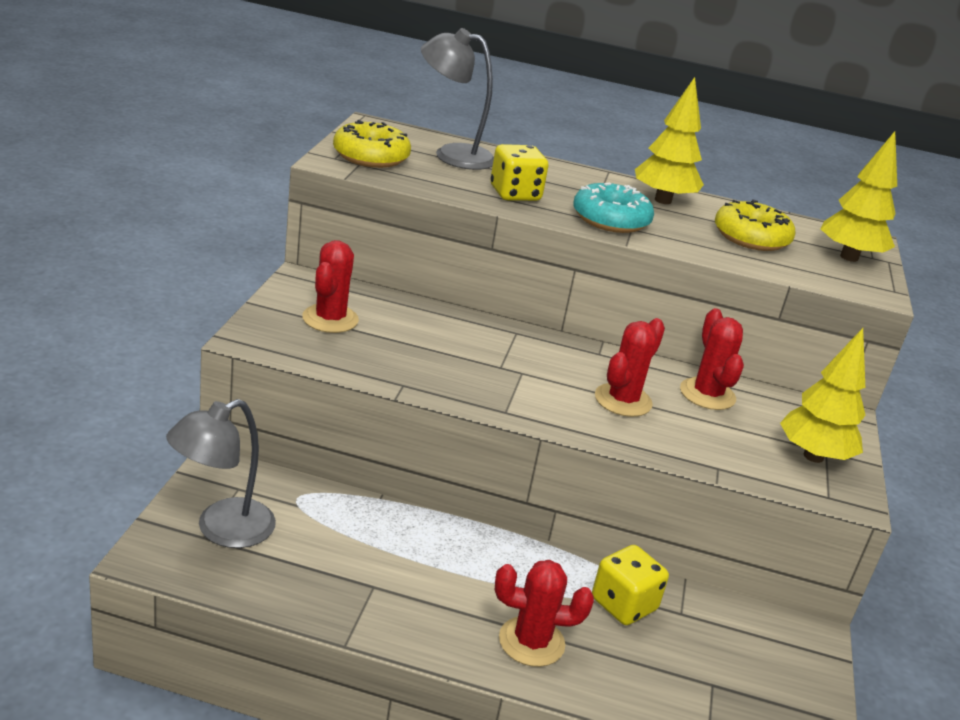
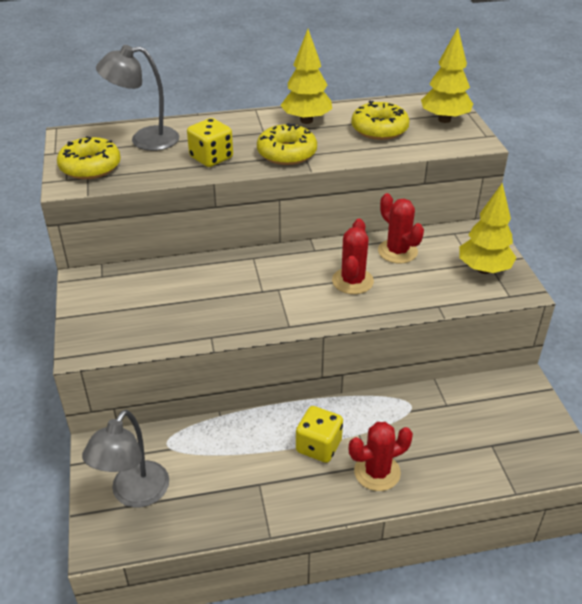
camera: 20 degrees left, 10 degrees up
red cactus [302,240,359,333] -> none
turquoise donut [573,183,654,233] -> yellow donut [257,123,317,165]
yellow dice [592,545,669,625] -> yellow dice moved to [296,406,343,463]

